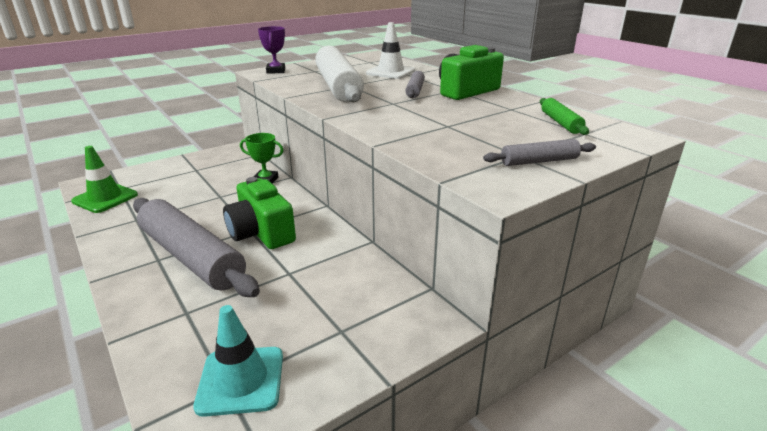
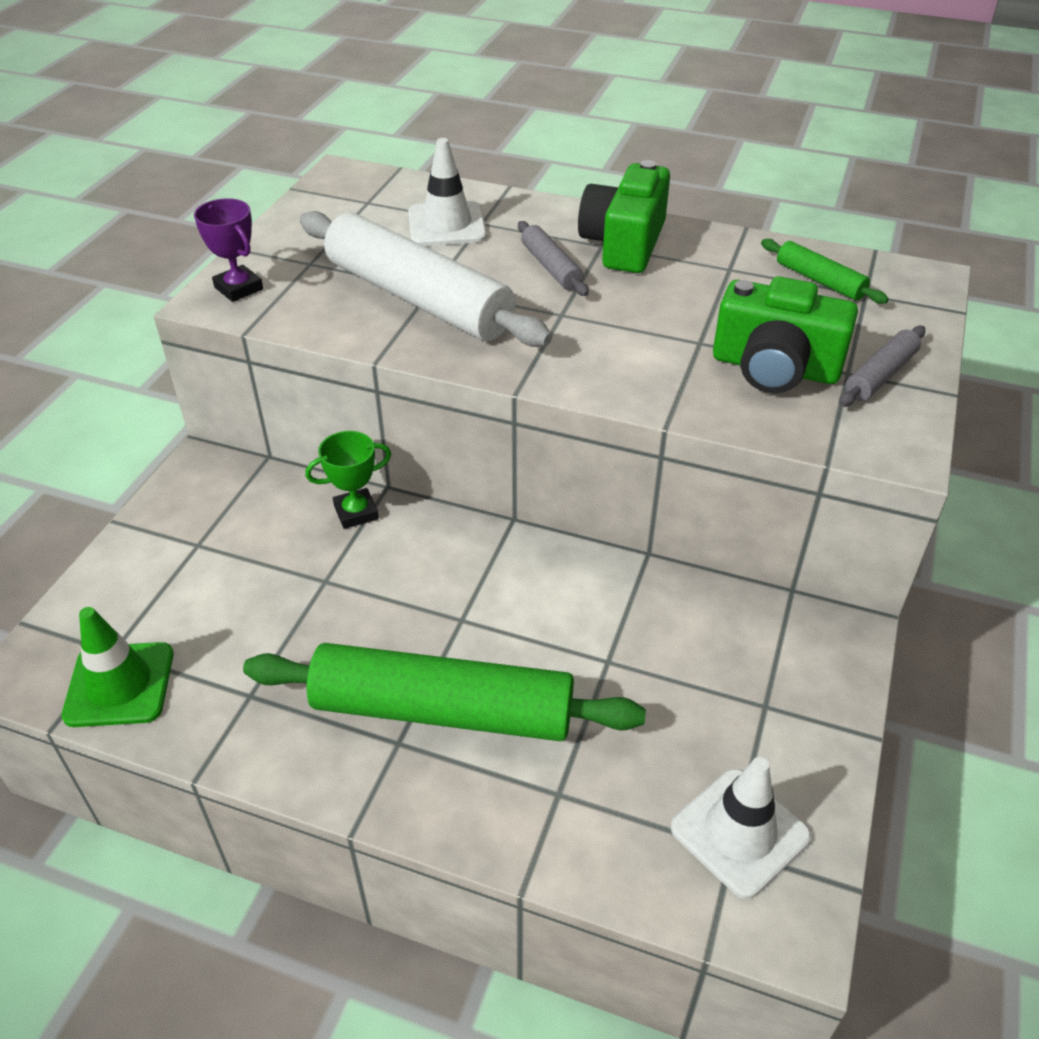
camera: 35 degrees left, 15 degrees up
grey rolling pin [133,198,260,297] -> green rolling pin [243,643,646,741]
turquoise traffic cone [193,305,283,417] -> white traffic cone [671,757,811,899]
green camera [223,177,296,249] -> green camera moved to [713,276,858,393]

